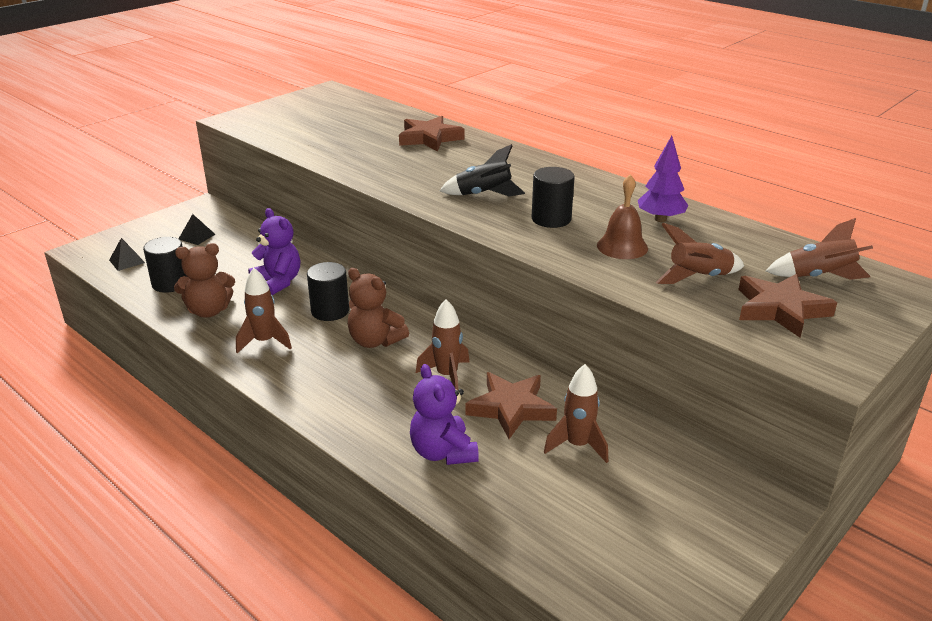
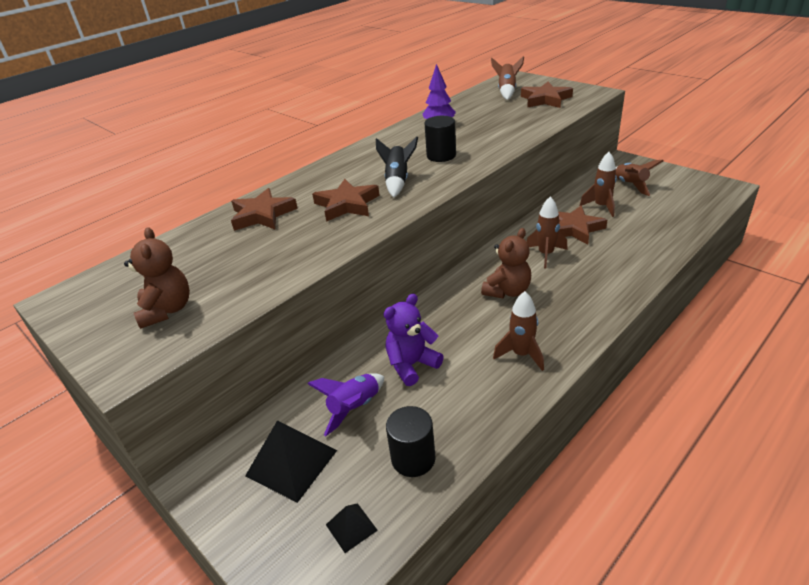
camera: 85 degrees left, 5 degrees up
brown teddy bear [174,243,235,317] -> brown teddy bear moved to [124,227,190,329]
black pyramid [179,214,216,245] -> black pyramid [245,420,337,503], size x1.93
black cylinder [307,262,349,321] -> none
purple teddy bear [410,364,479,465] -> none
brown bell [597,175,648,259] -> none
brown rocket [656,223,744,284] -> brown rocket moved to [616,160,664,196]
none -> purple rocket [307,373,384,436]
none -> brown star [312,179,380,222]

